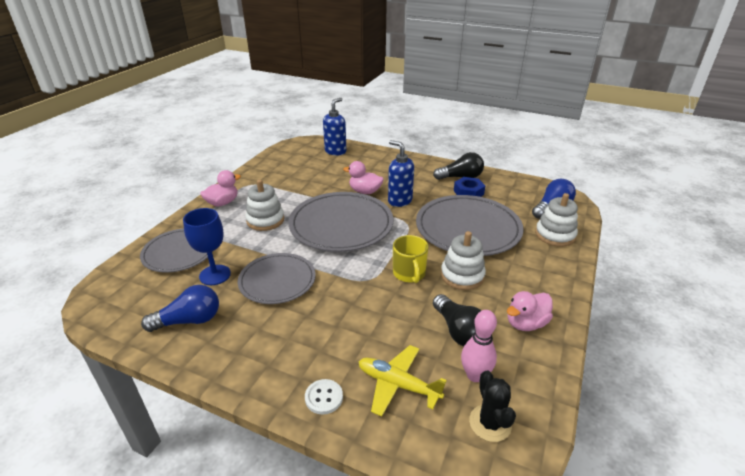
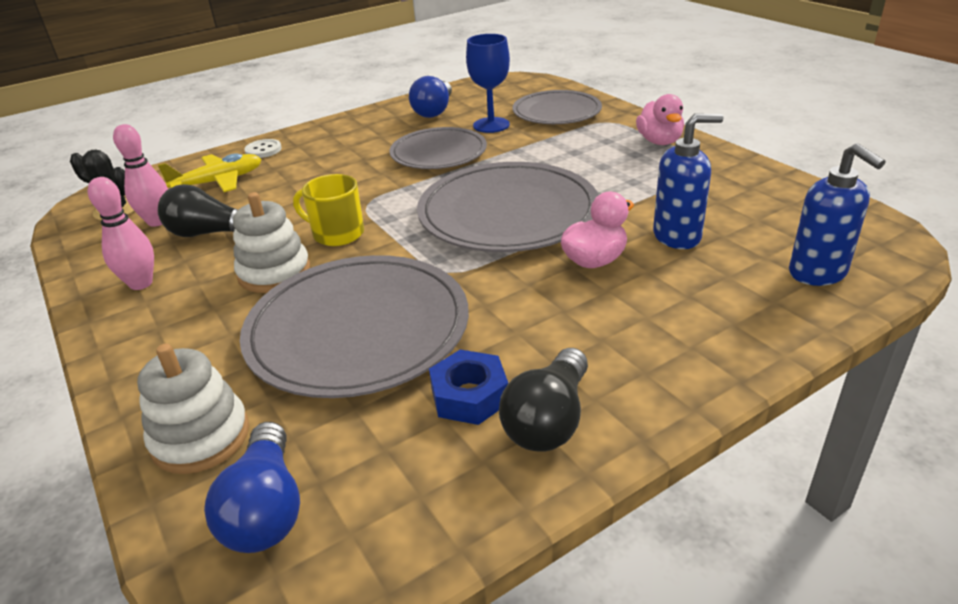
camera: 125 degrees right, 0 degrees up
white stacking toy [245,180,284,231] -> none
blue soap dispenser [388,140,414,207] -> blue soap dispenser moved to [653,114,723,249]
pink duck [507,291,553,331] -> pink bowling pin [88,177,154,290]

